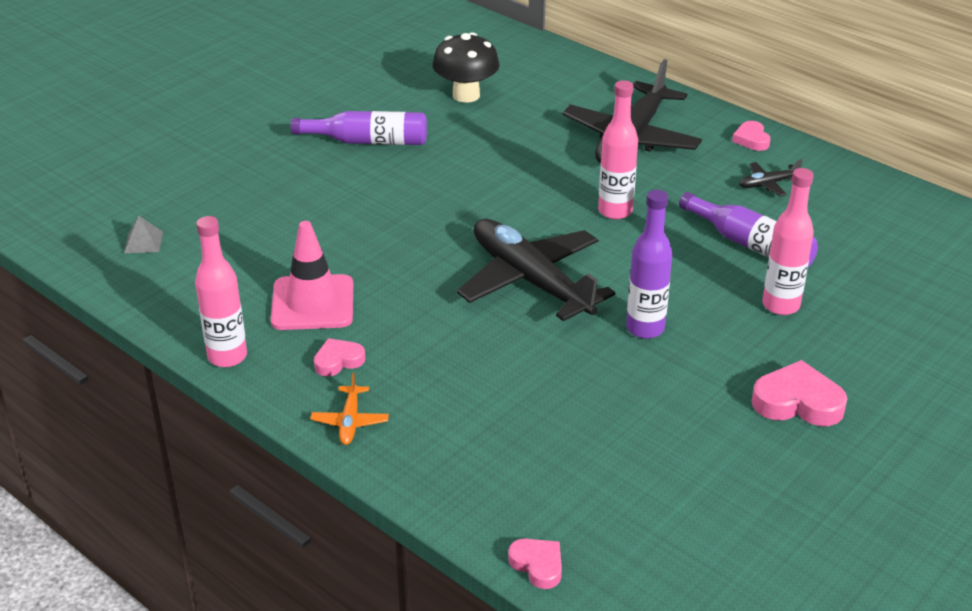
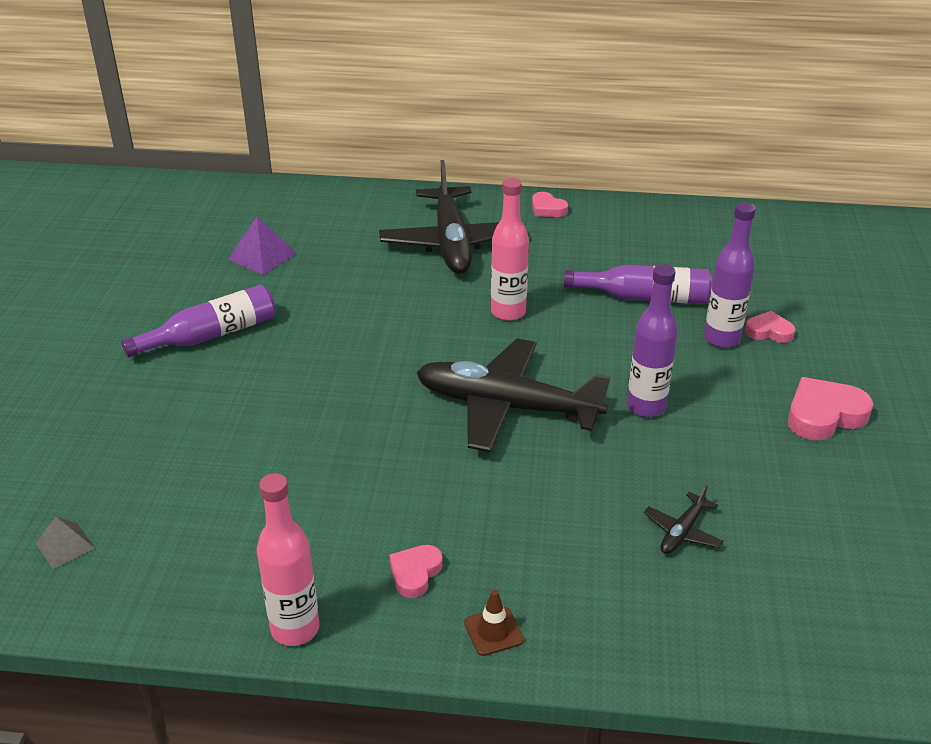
camera: 35 degrees left, 0 degrees up
pink traffic cone [271,221,353,330] -> none
orange plane [310,373,389,445] -> brown traffic cone [464,590,524,656]
black mushroom [433,32,500,102] -> purple pyramid [228,216,297,275]
pink heart [508,539,562,589] -> pink heart moved to [745,311,795,343]
black plane [739,159,803,196] -> black plane moved to [644,484,724,554]
pink bottle [762,168,814,315] -> purple bottle [704,202,756,348]

